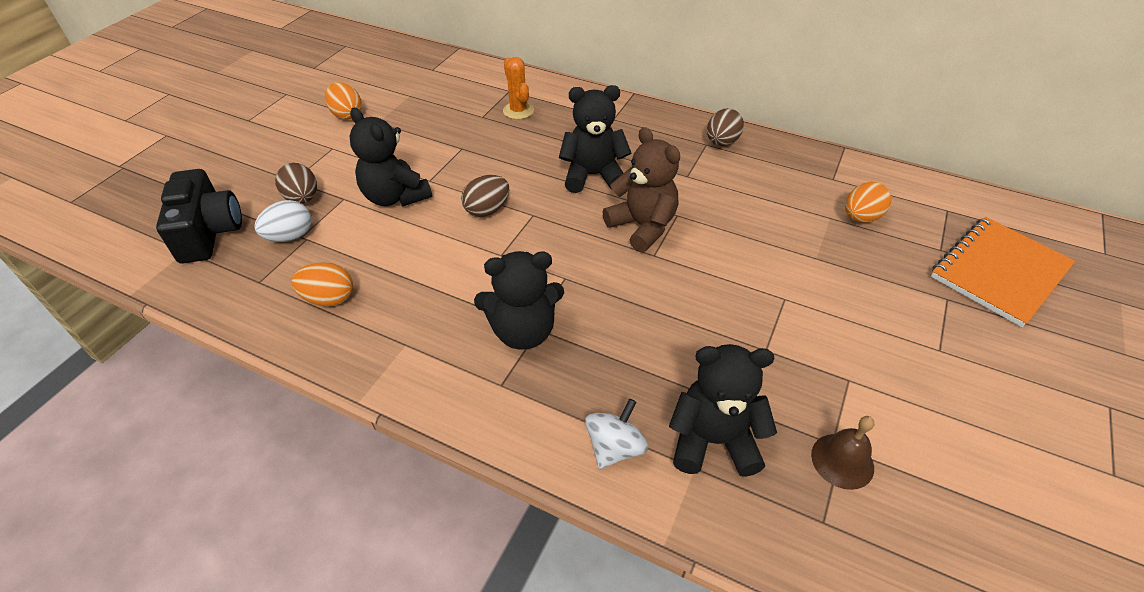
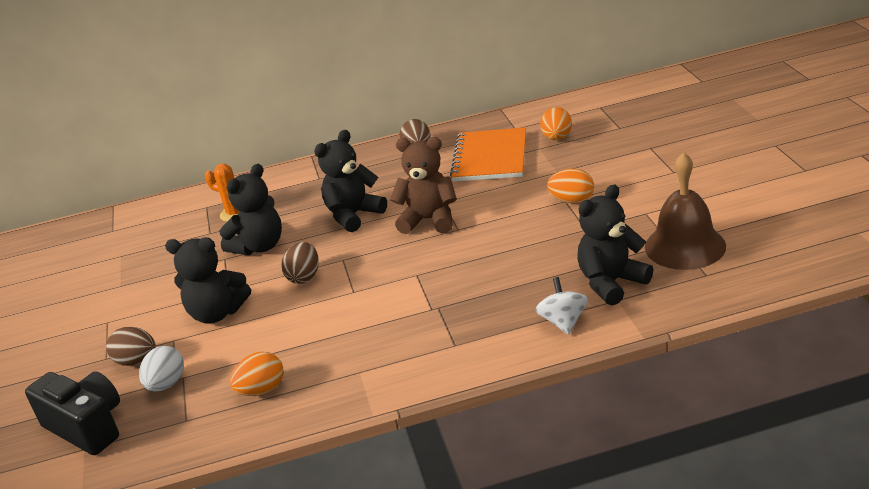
camera: 35 degrees left, 15 degrees down
orange egg [325,82,362,120] -> orange egg moved to [547,168,594,203]
black teddy bear [474,251,564,350] -> black teddy bear moved to [219,164,282,255]
brown bell [811,416,874,490] -> brown bell [645,152,726,270], size x1.80
orange notebook [931,217,1075,327] -> orange notebook moved to [450,127,526,182]

